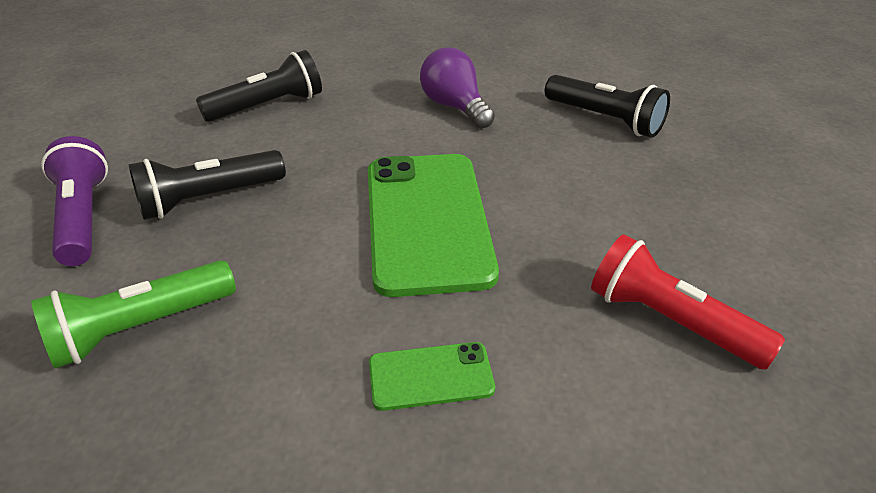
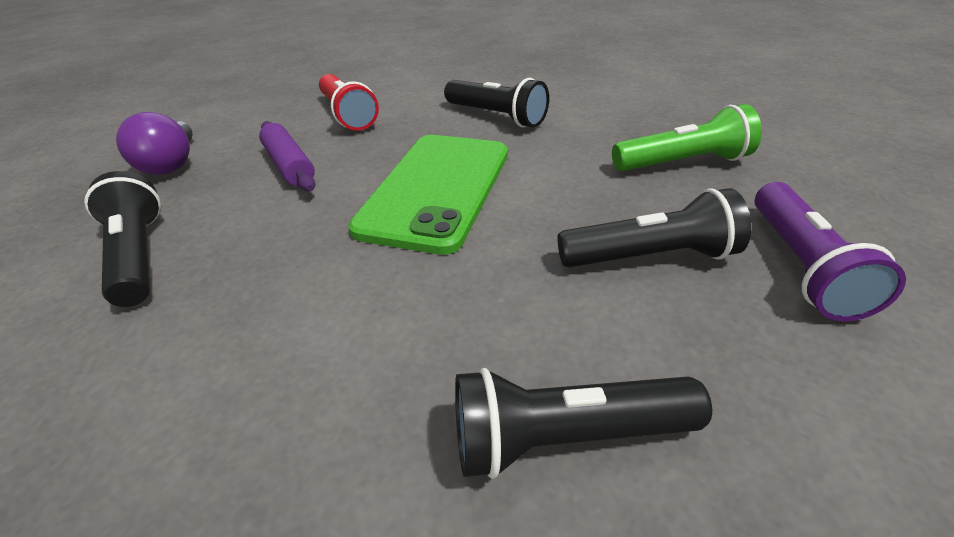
camera: 155 degrees left, 0 degrees up
green phone [369,342,495,411] -> black flashlight [444,78,549,128]
purple light bulb [420,47,495,129] -> purple light bulb moved to [116,112,193,175]
none -> purple rolling pin [259,121,315,191]

